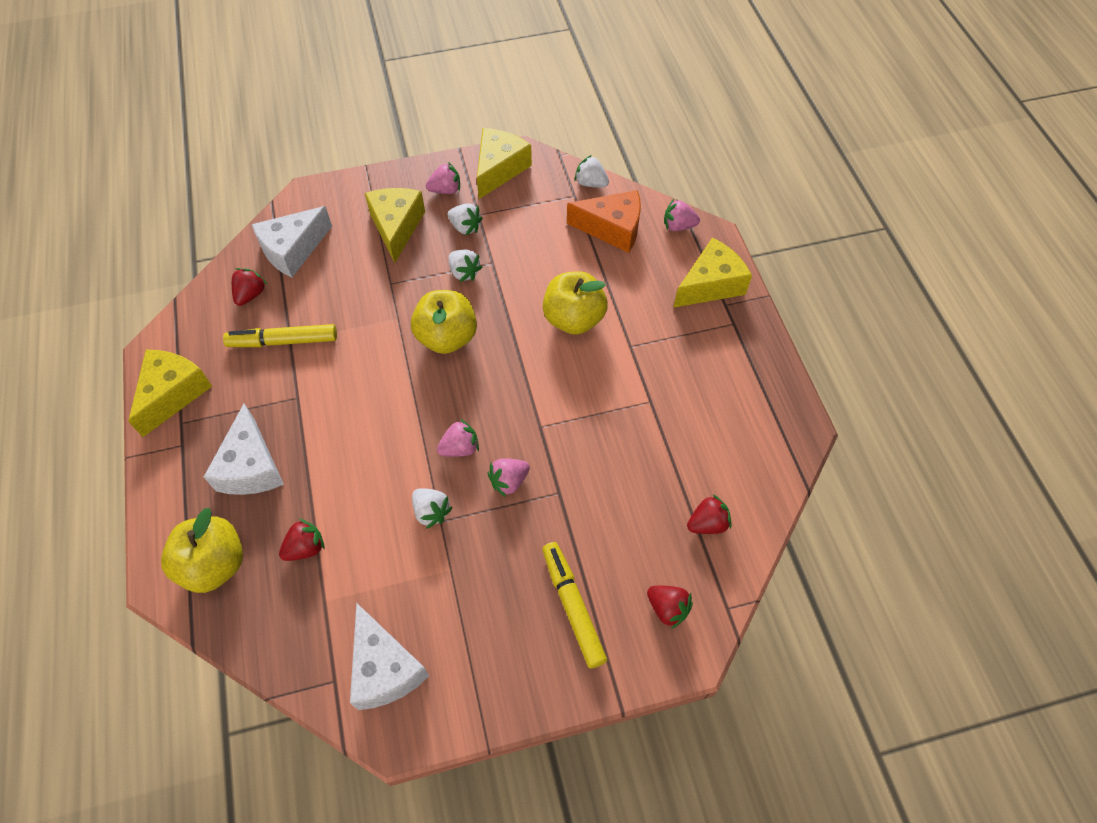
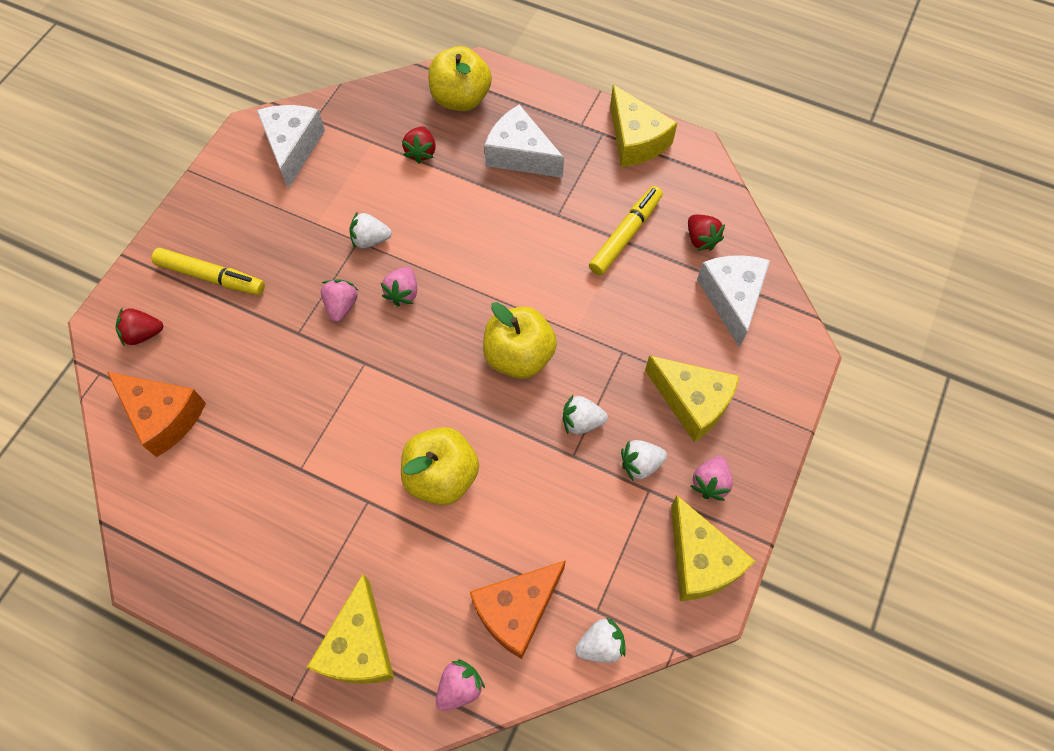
camera: 130 degrees right, 5 degrees up
white cheese [350,602,429,710] -> white cheese turned 75 degrees clockwise [257,105,325,189]
red strawberry [687,494,732,534] -> orange cheese [107,372,206,457]

